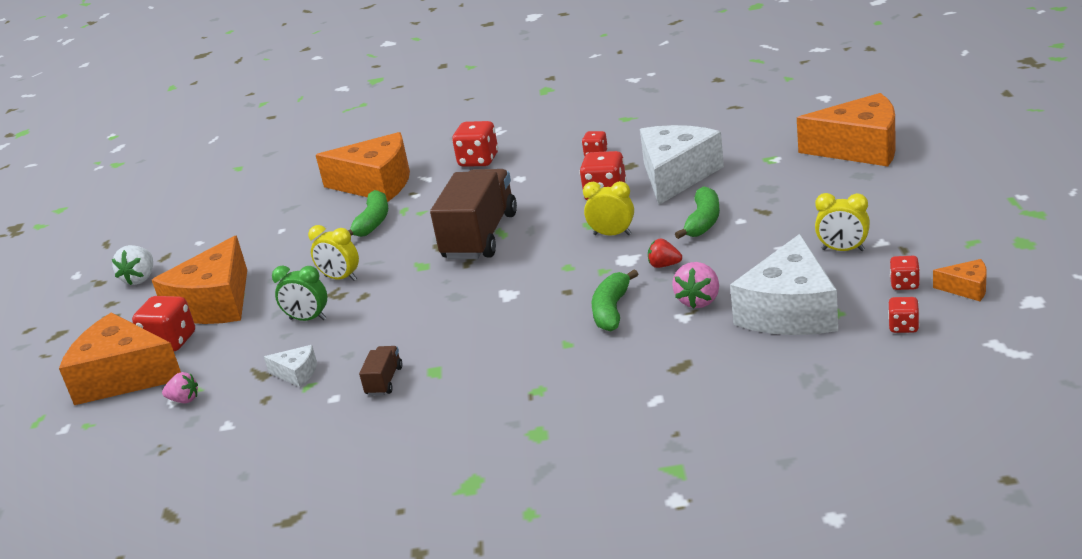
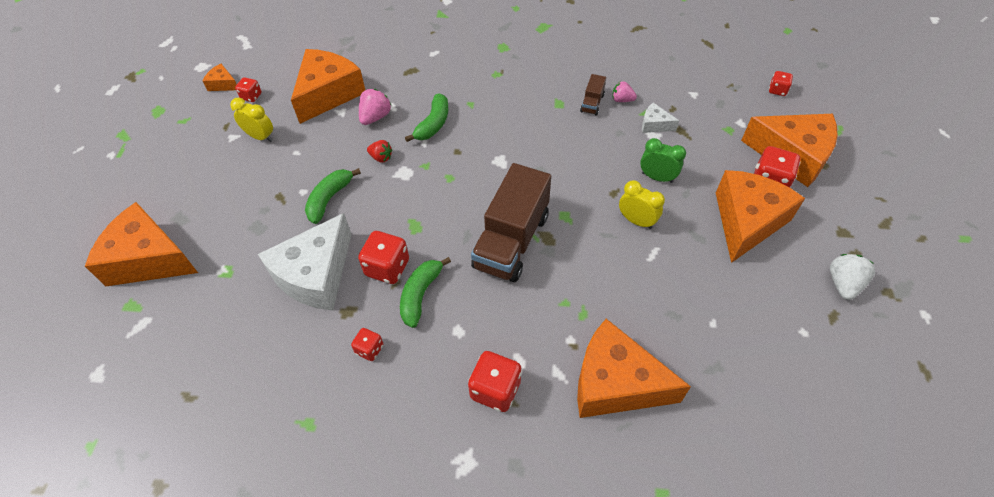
camera: 175 degrees left, 25 degrees up
pink strawberry [162,372,198,403] -> pink strawberry moved to [612,81,637,102]
green banana [348,190,388,237] -> green banana moved to [400,257,451,328]
yellow clock [583,181,634,236] -> none
white cheese [730,234,838,335] -> orange cheese [291,49,365,124]
red dice [888,297,919,333] -> red dice moved to [769,71,793,96]

